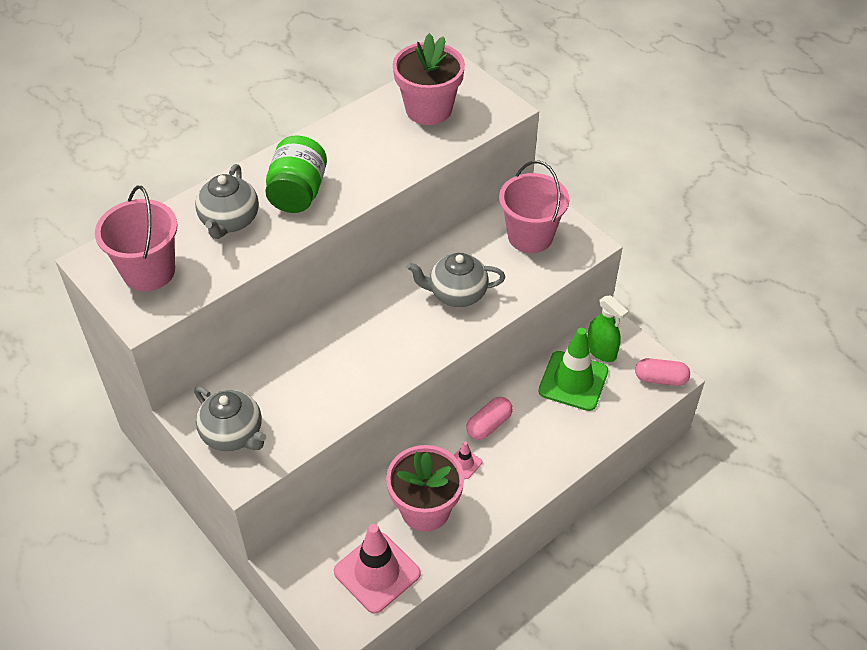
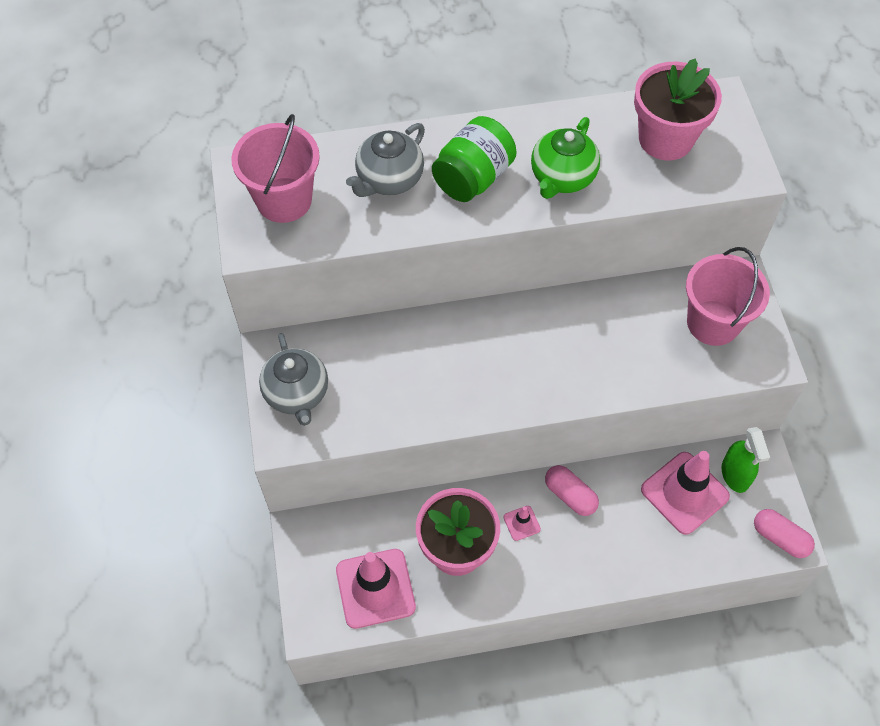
camera: 30 degrees right, 10 degrees up
grey teapot [407,253,505,307] -> none
pink capsule [466,397,513,440] -> pink capsule turned 60 degrees clockwise [545,465,599,516]
green traffic cone [538,328,608,411] -> pink traffic cone [641,451,730,535]
none -> green teapot [531,117,600,199]

